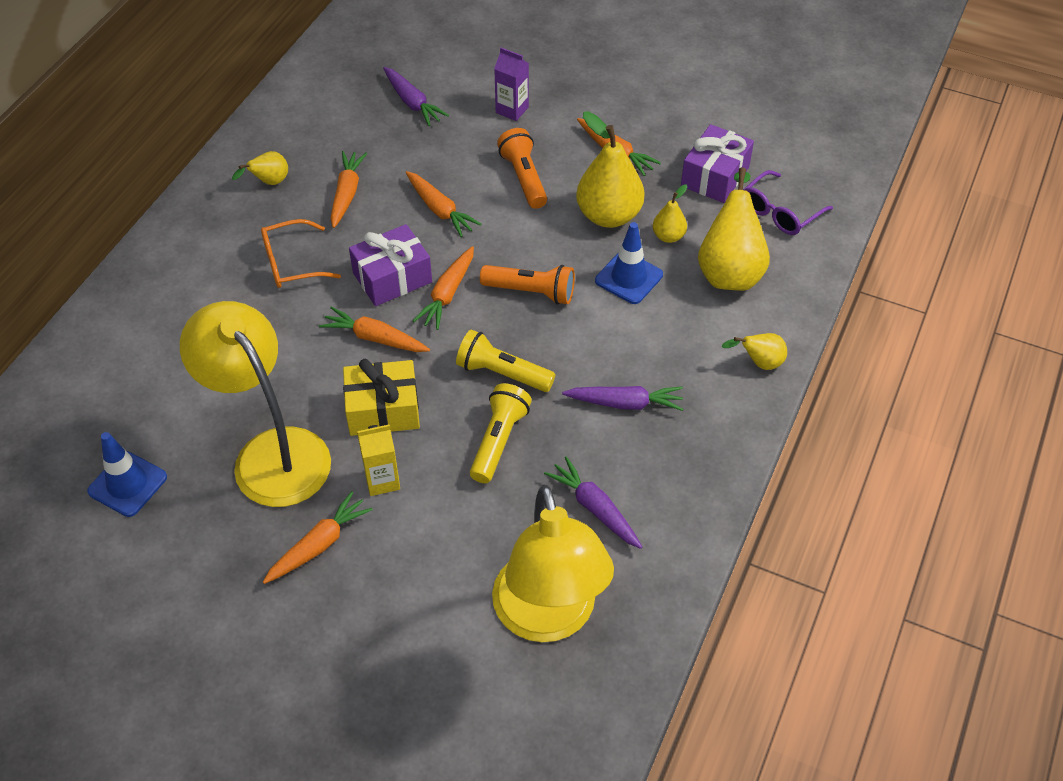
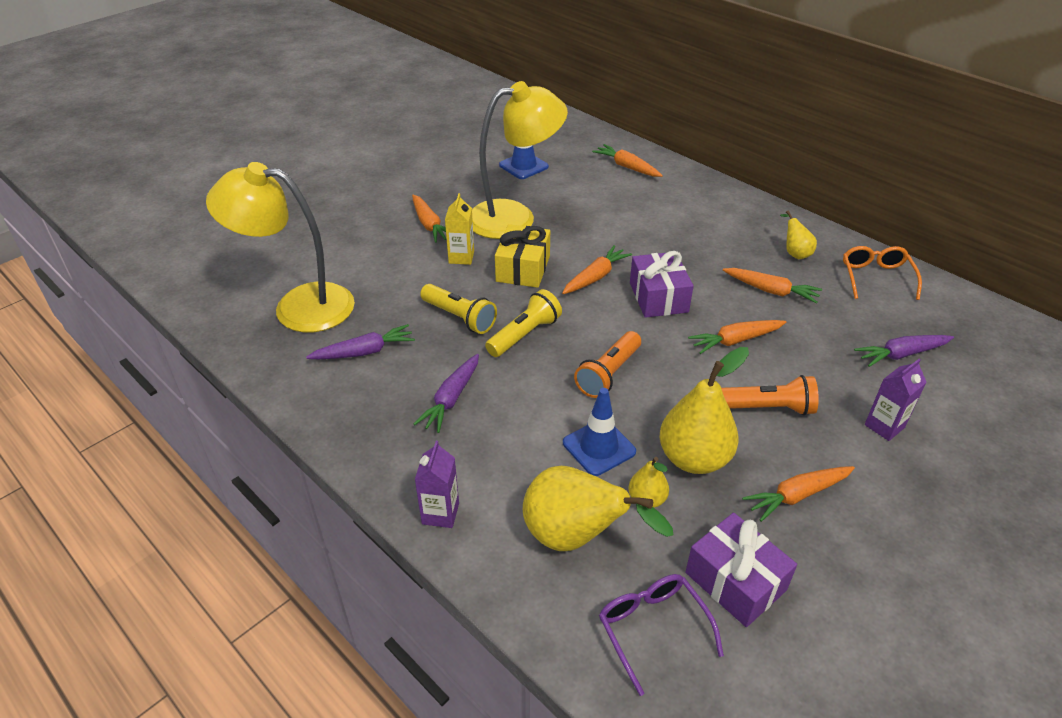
camera: 110 degrees right, 10 degrees down
orange glasses [261,219,341,288] -> orange glasses moved to [843,246,922,300]
orange carrot [413,246,474,330] -> orange carrot moved to [592,144,663,177]
yellow pear [721,333,787,370] -> purple carton [415,441,459,528]

